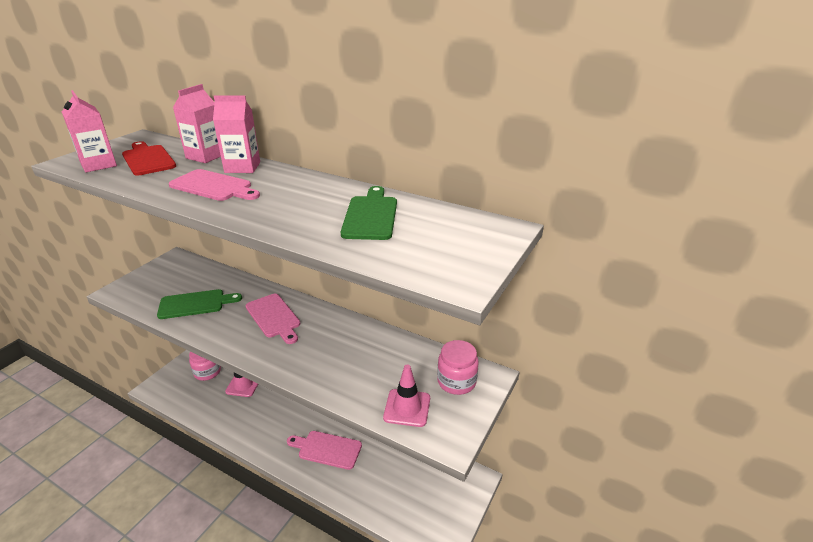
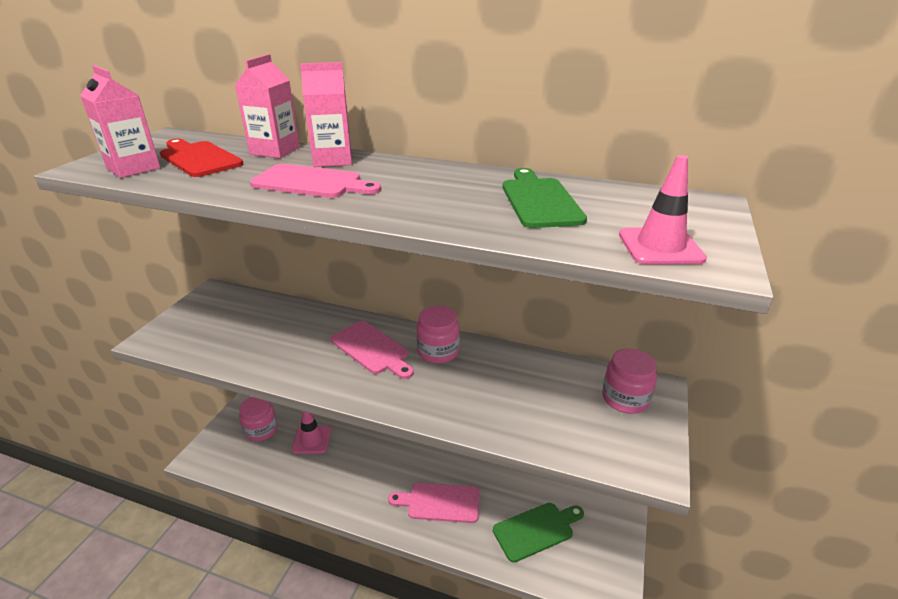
camera: 10 degrees left, 0 degrees up
green cutting board [157,289,242,319] -> green cutting board moved to [493,503,584,563]
pink traffic cone [383,365,430,427] -> pink traffic cone moved to [619,155,707,265]
none -> pink jar [416,306,460,364]

